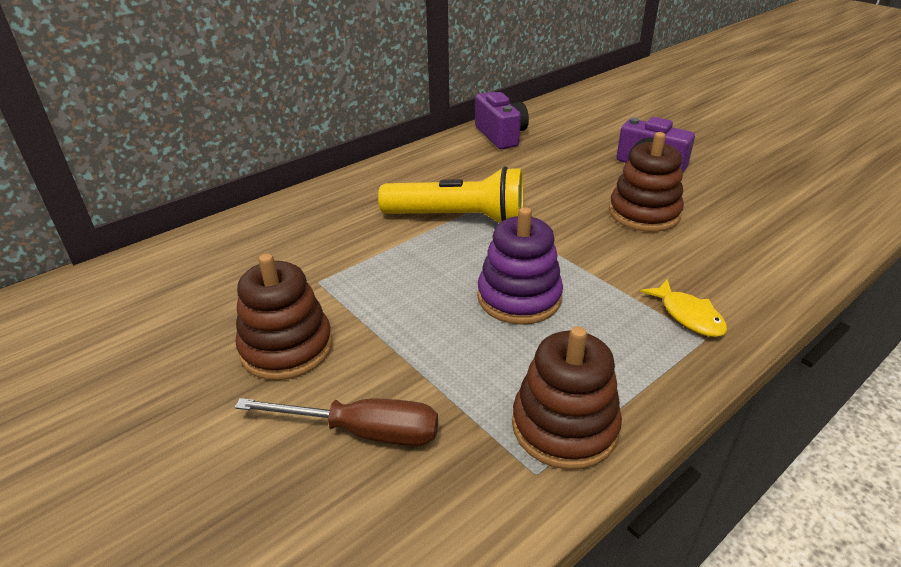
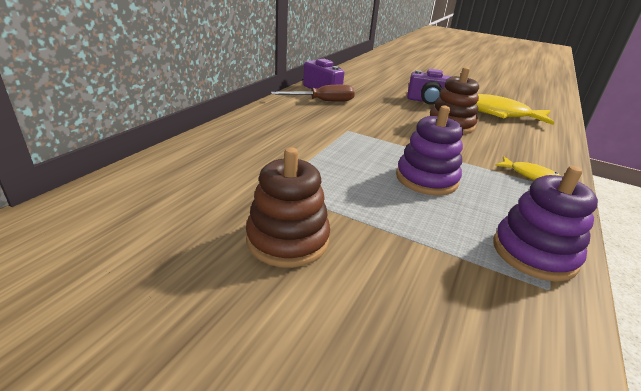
camera: 25 degrees left, 5 degrees down
brown screwdriver [235,398,438,446] -> brown screwdriver moved to [271,85,355,102]
yellow flashlight [378,166,523,223] -> none
brown stacking toy [512,326,622,470] -> purple stacking toy [493,166,598,282]
none -> yellow fish [476,94,554,125]

